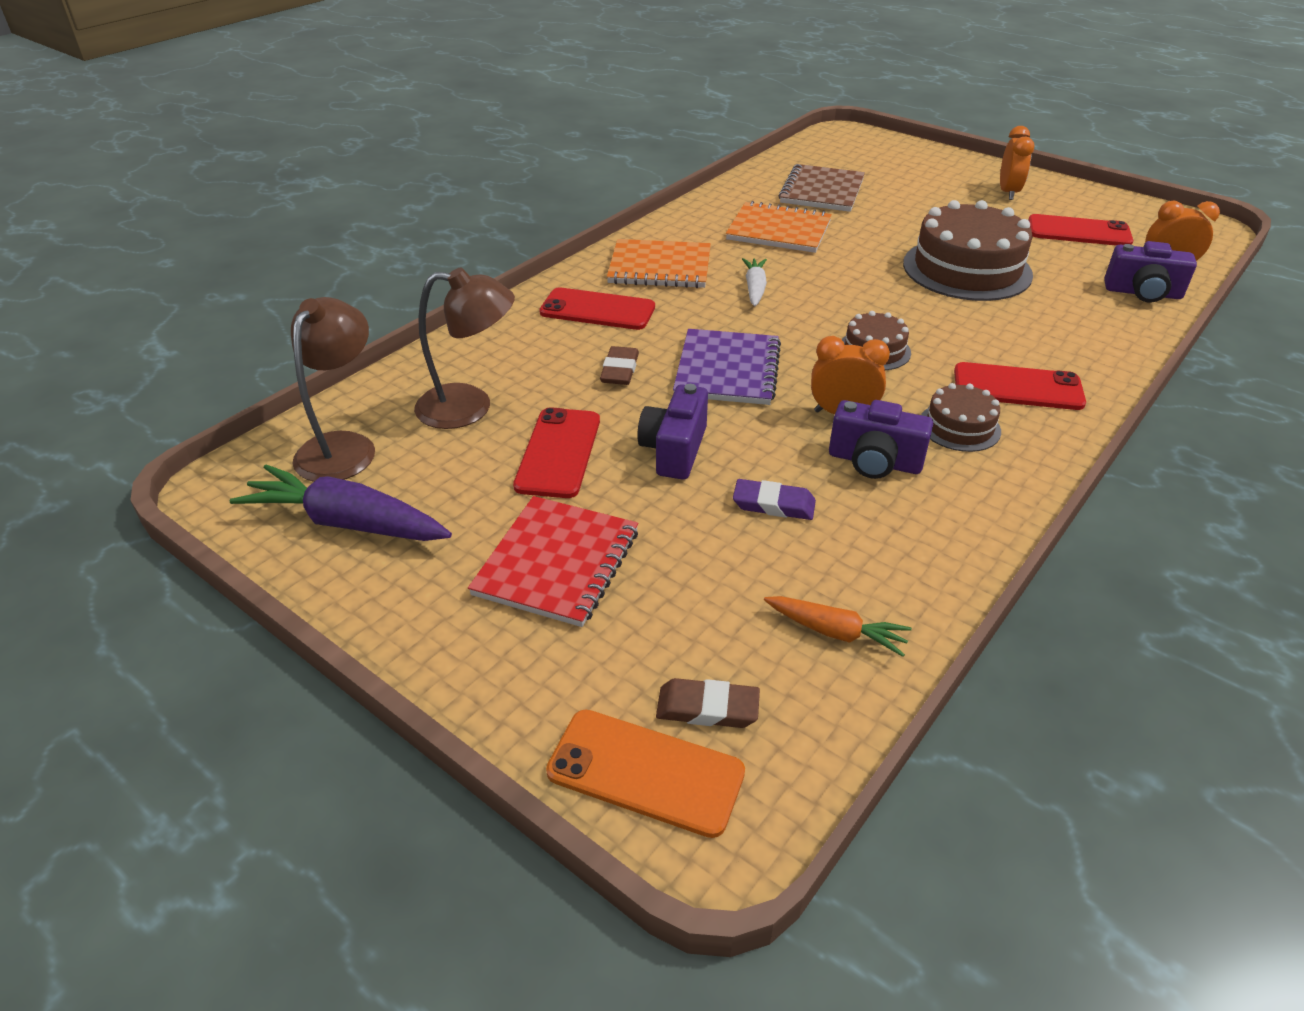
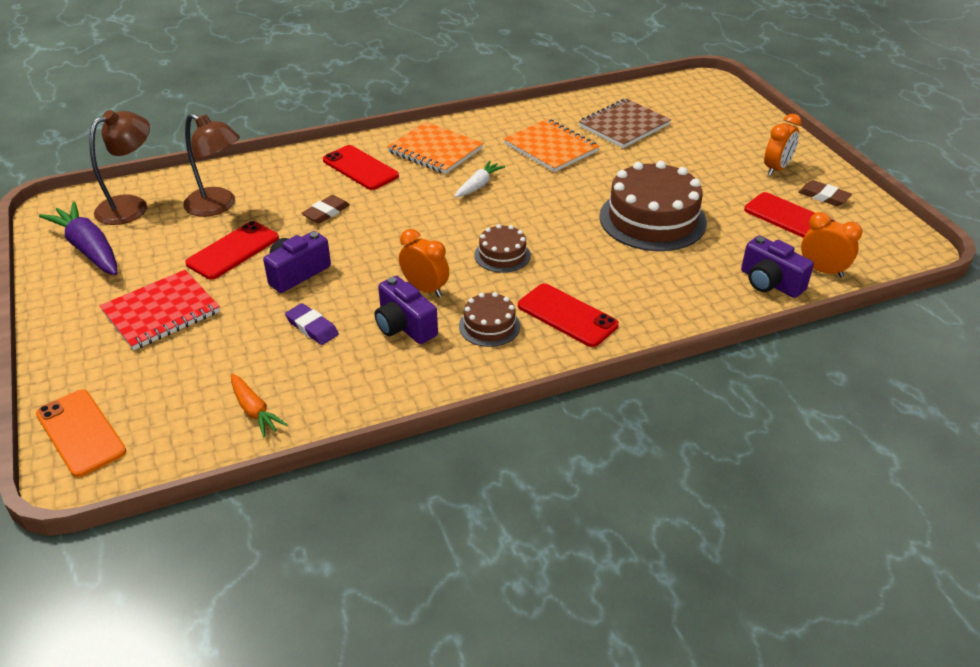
camera: 30 degrees right, 0 degrees up
brown eraser [656,678,760,728] -> brown eraser moved to [798,180,852,206]
purple notebook [673,329,781,405] -> none

